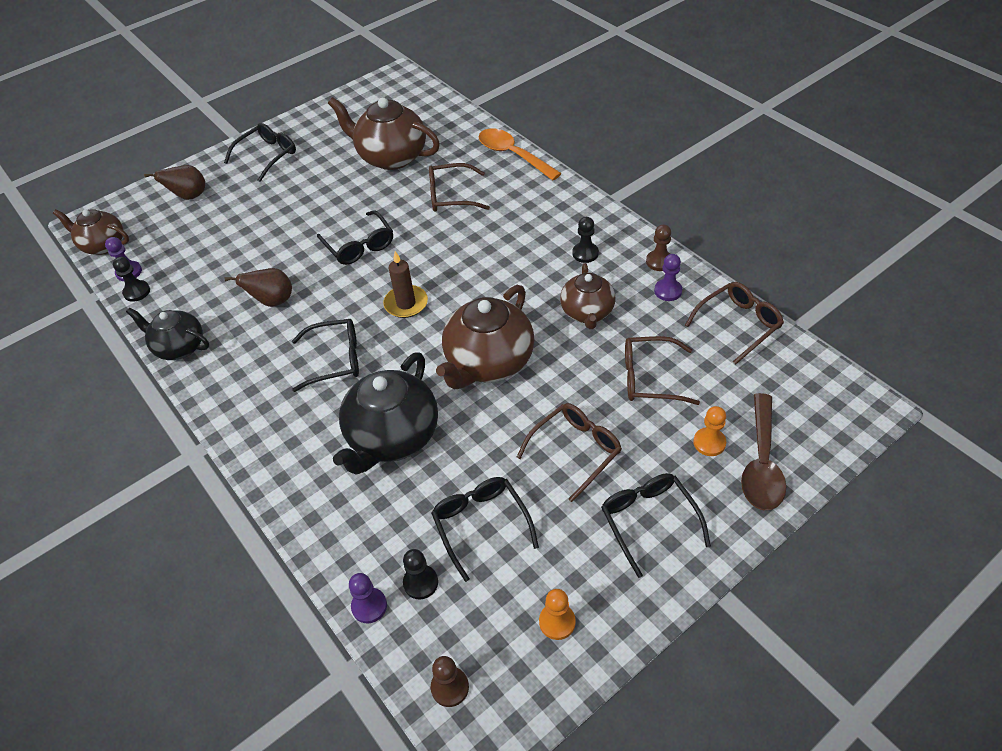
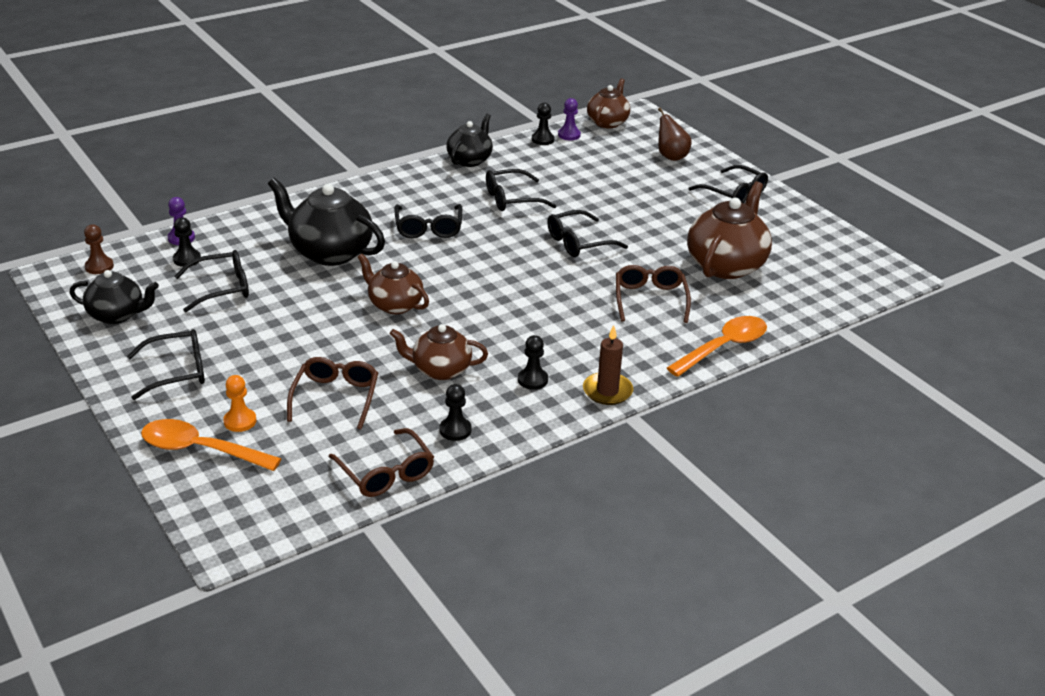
camera: 90 degrees right, 15 degrees down
brown pear [224,268,292,307] -> black glasses [486,169,556,211]
brown candle [383,251,428,318] -> brown candle moved to [583,325,633,405]
brown teapot [436,285,534,389] -> brown teapot [358,254,429,314], size x0.63
brown glasses [517,403,622,502] -> none
orange pawn [539,589,576,640] -> black teapot [69,270,159,324]
brown pawn [646,224,671,271] -> none
purple pawn [654,254,682,301] -> black pawn [439,384,472,441]
brown spoon [741,393,786,510] -> orange spoon [141,419,282,471]

